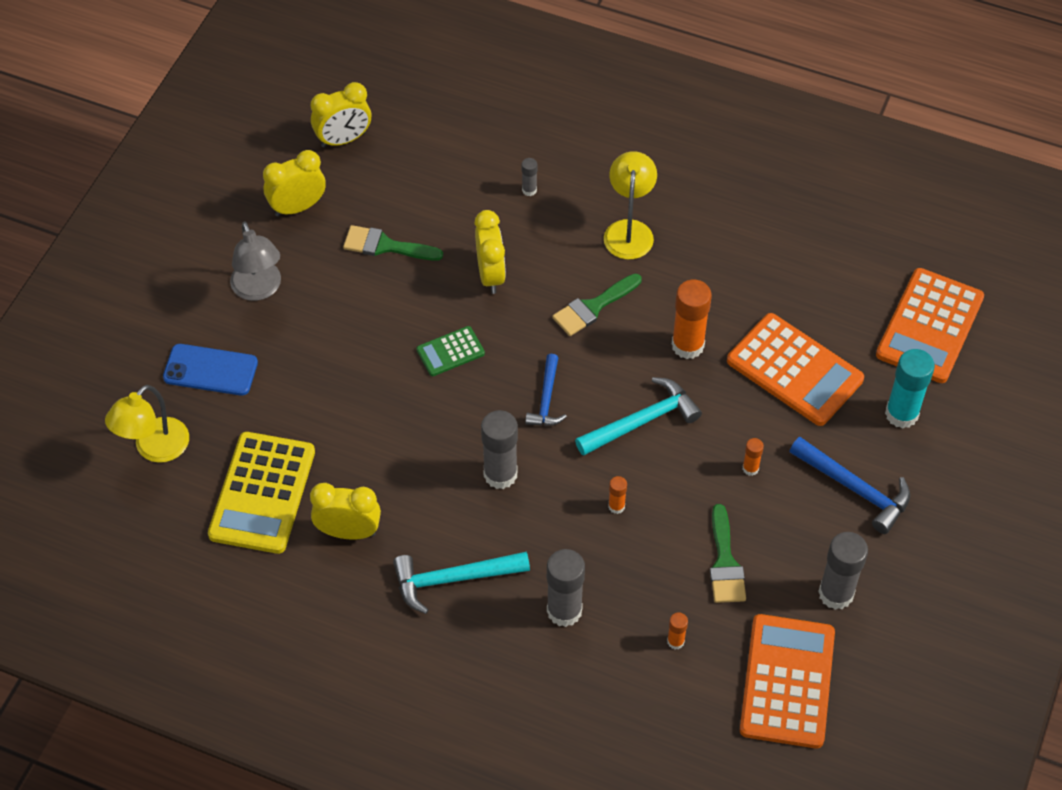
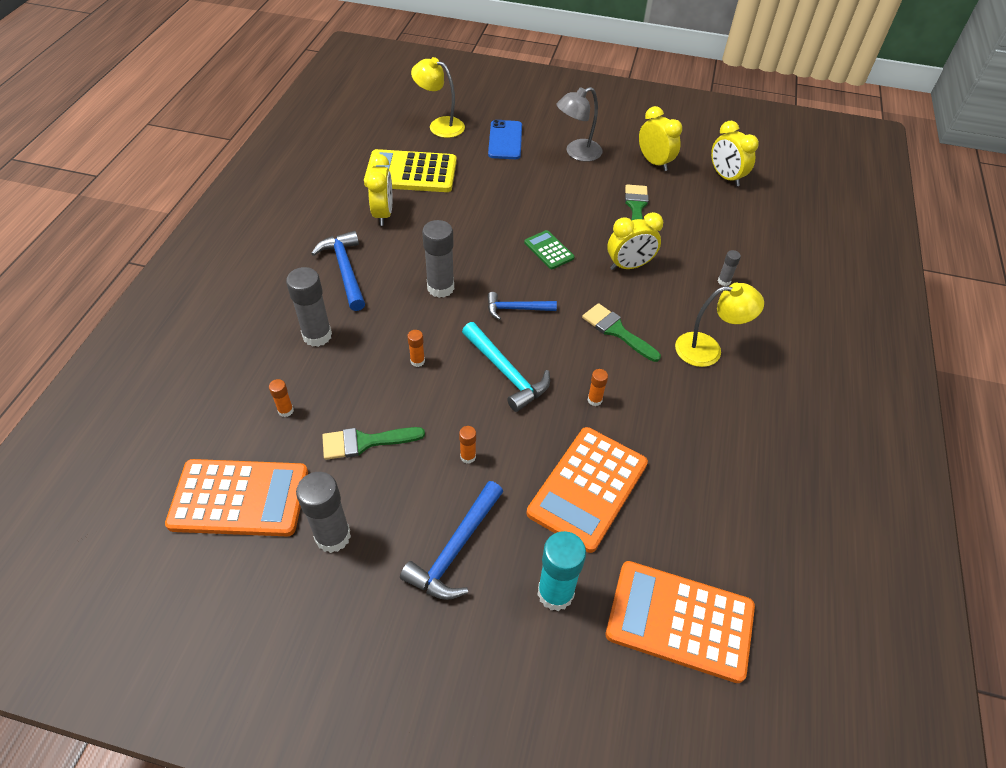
camera: 80 degrees right, 5 degrees down
turquoise hammer [393,552,530,614] -> blue hammer [311,231,365,311]
orange glue stick [672,280,712,359] -> orange glue stick [588,369,608,406], size x0.49

